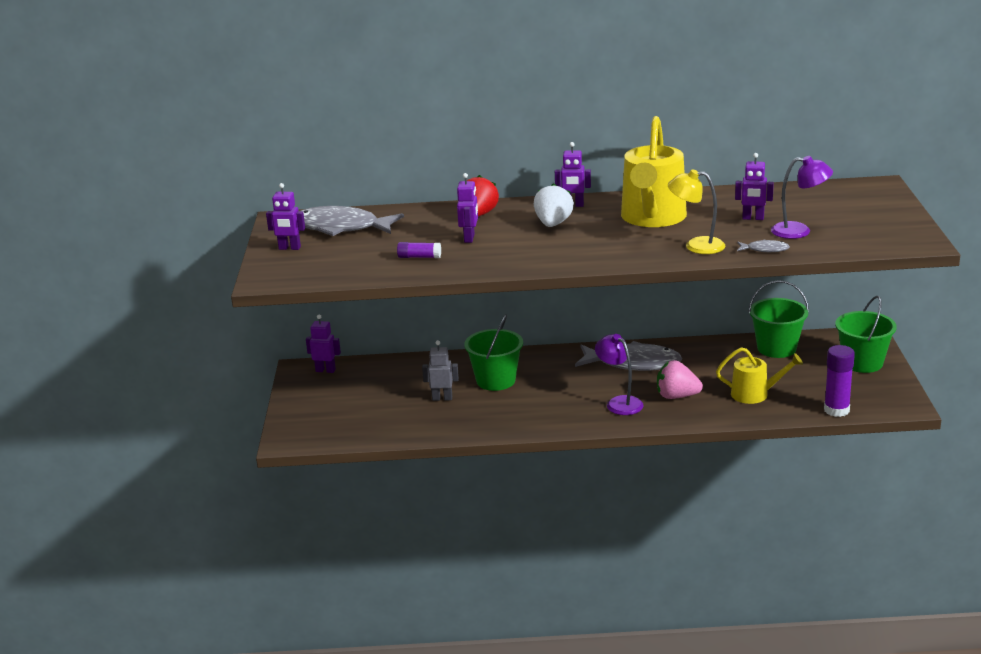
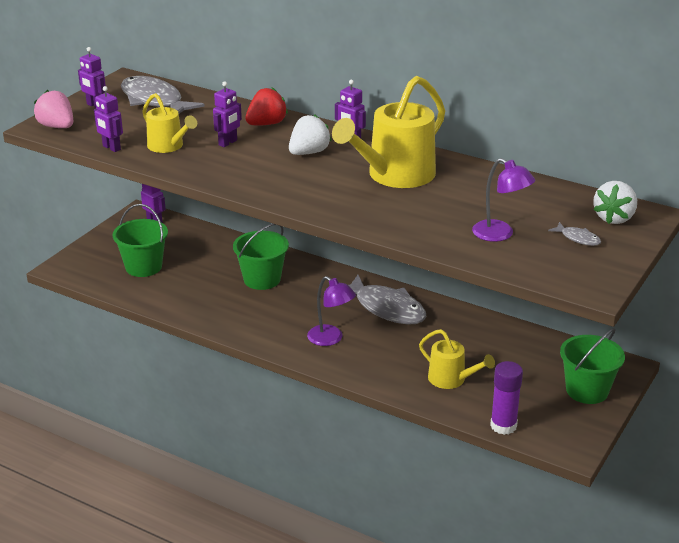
camera: 30 degrees right, 5 degrees up
purple glue stick [397,242,441,258] -> yellow watering can [142,93,197,153]
grey robot [422,340,459,401] -> none
purple lamp [595,334,643,415] -> purple lamp turned 135 degrees clockwise [307,276,356,346]
pink strawberry [657,360,703,399] -> pink strawberry moved to [34,90,73,128]
yellow lamp [668,169,725,254] -> none
purple robot [735,153,774,220] -> purple robot moved to [94,86,123,152]
grey fish [737,240,790,252] -> grey fish moved to [548,222,601,246]
green bucket [748,280,809,358] -> green bucket moved to [112,204,168,277]
none -> white strawberry [593,181,637,224]

